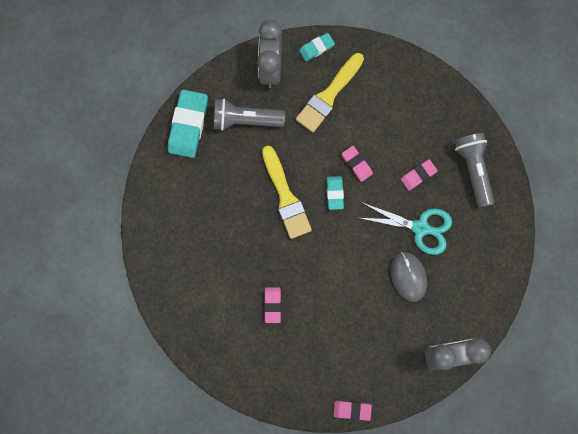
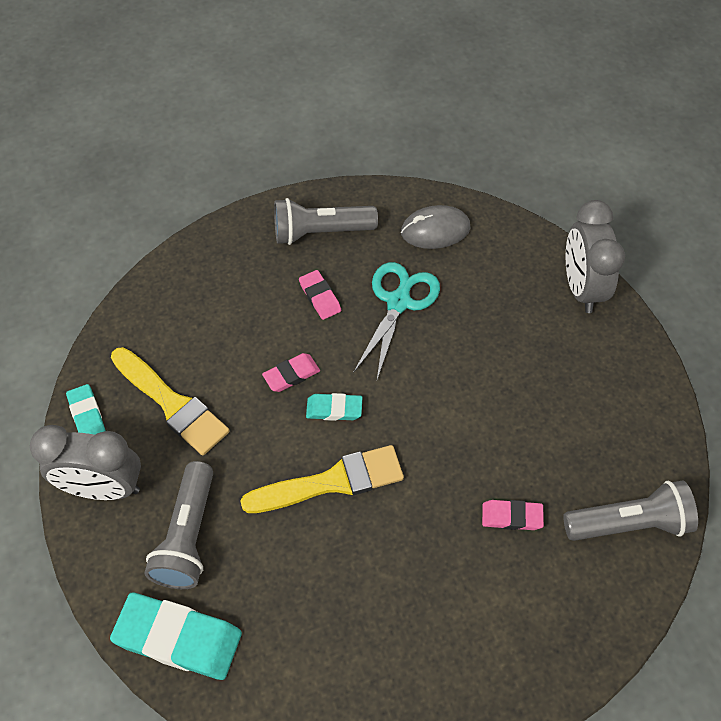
camera: 85 degrees left, 20 degrees down
pink eraser [334,401,372,421] -> none
grey mouse [391,252,427,302] -> grey mouse moved to [401,205,470,249]
none -> grey flashlight [563,480,698,541]

